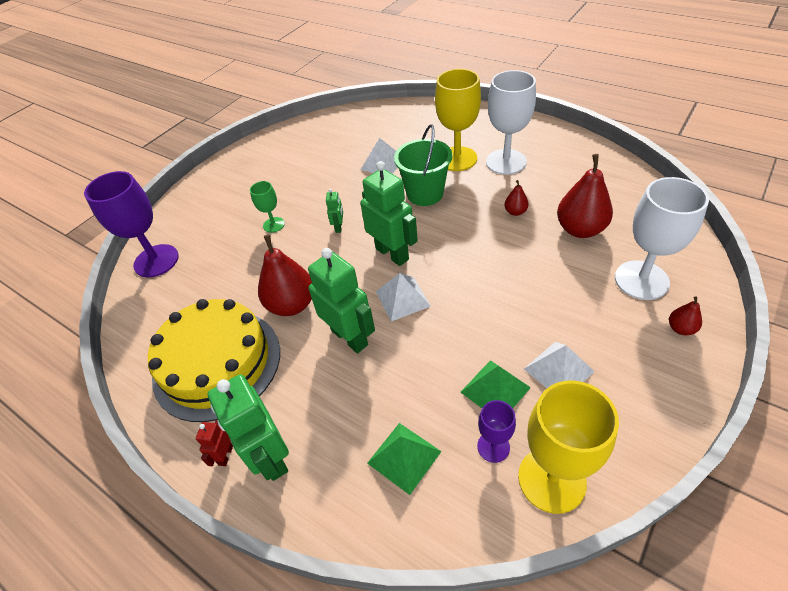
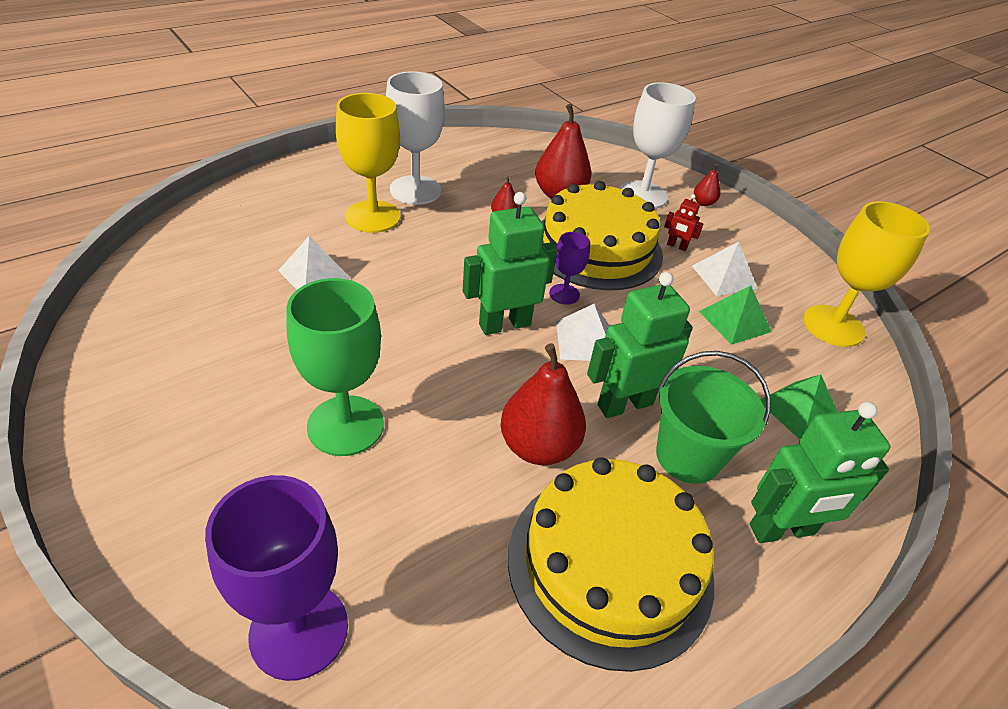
camera: 80 degrees left, 5 degrees down
red robot [196,420,233,466] -> red robot moved to [664,194,703,251]
green goblet [250,181,285,233] -> green goblet [287,278,384,456], size x1.94
green robot [326,189,343,233] -> none
green bucket [394,124,452,206] -> green bucket moved to [656,351,771,484]
purple goblet [477,400,516,463] -> purple goblet moved to [549,232,590,305]
none -> yellow cake [541,181,663,290]

